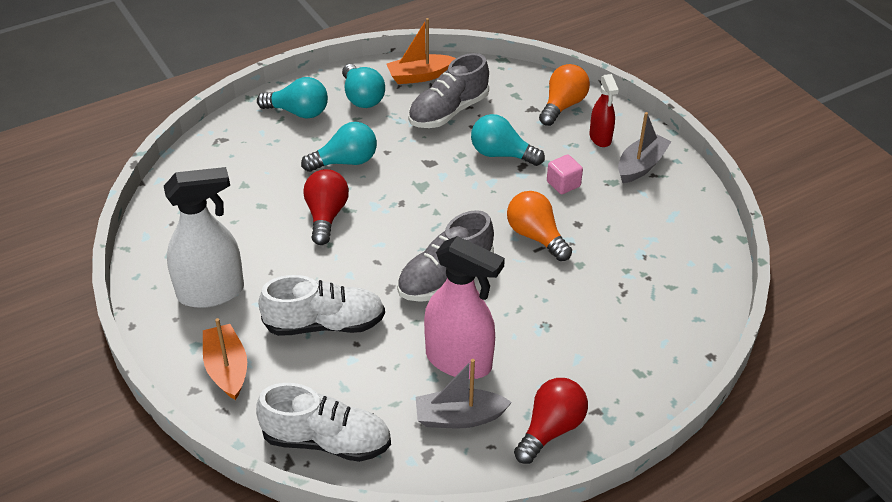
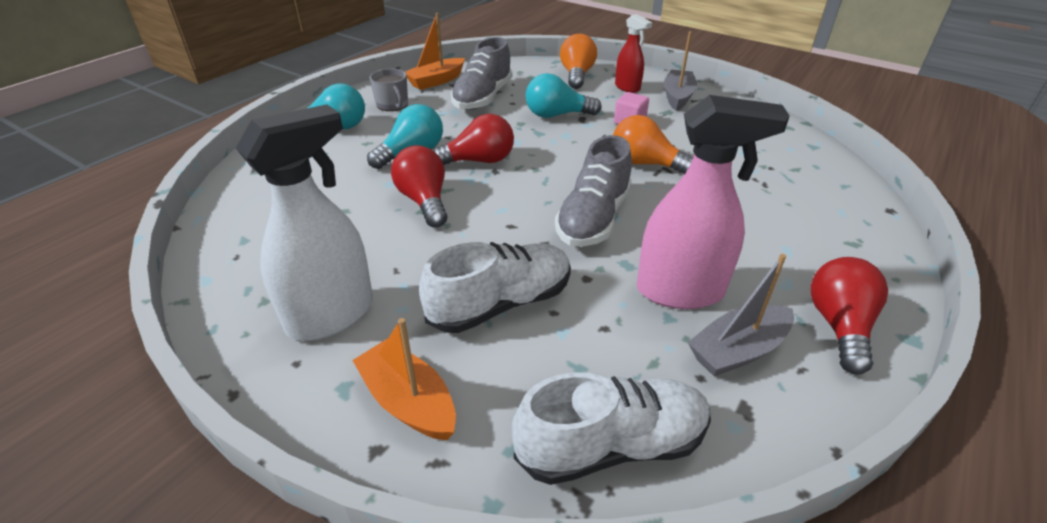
camera: 25 degrees left, 5 degrees down
turquoise light bulb [342,64,385,108] -> grey mug [370,69,408,111]
none -> red light bulb [432,114,514,165]

